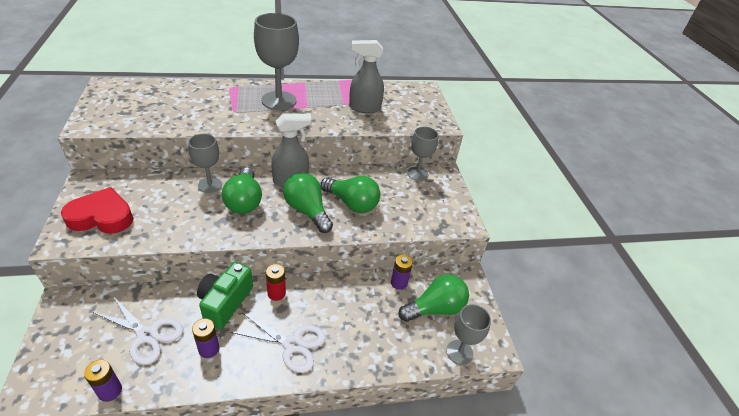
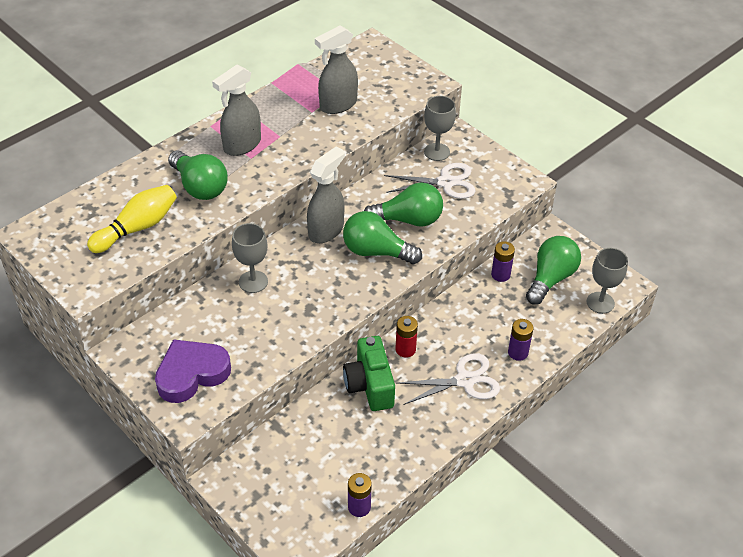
camera: 30 degrees left, 5 degrees up
red heart [61,187,133,234] -> purple heart [155,339,231,403]
white scissors [92,296,183,365] -> white scissors moved to [384,163,476,199]
purple battery [192,318,219,358] -> purple battery moved to [508,319,534,361]
green light bulb [222,167,262,214] -> green light bulb moved to [168,151,228,200]
grey goblet [254,13,299,110] -> grey spray bottle [212,65,261,156]
none -> yellow bowling pin [87,185,177,253]

